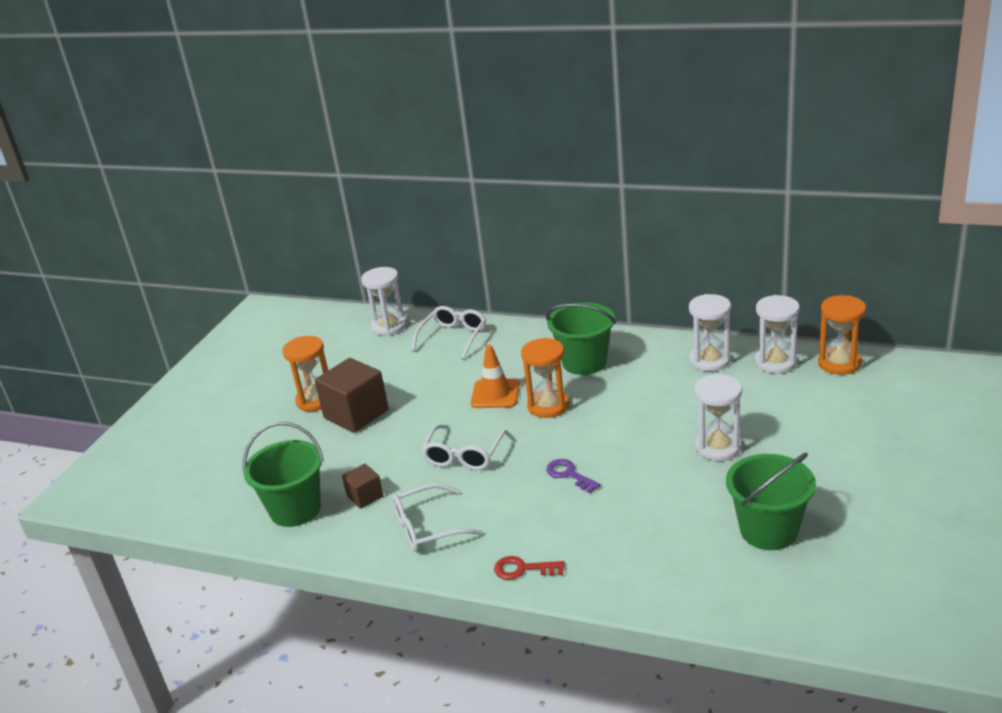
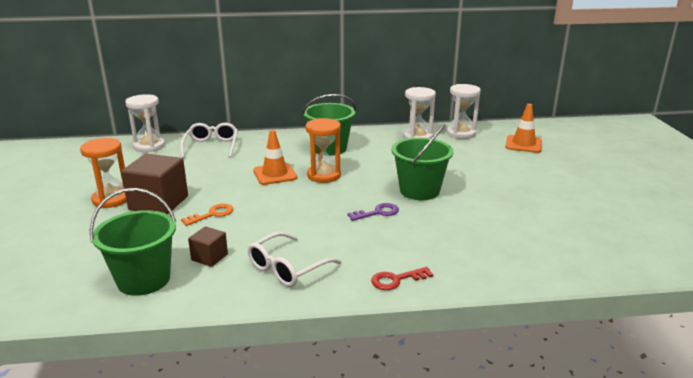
camera: 30 degrees left, 5 degrees down
white glasses [421,424,508,470] -> none
purple key [546,459,601,493] -> purple key turned 135 degrees clockwise [347,203,399,221]
white hourglass [694,374,742,461] -> none
green bucket [726,452,816,550] -> green bucket moved to [391,125,453,200]
orange hourglass [818,295,866,375] -> none
none -> orange key [181,204,234,226]
none -> orange traffic cone [505,104,542,153]

